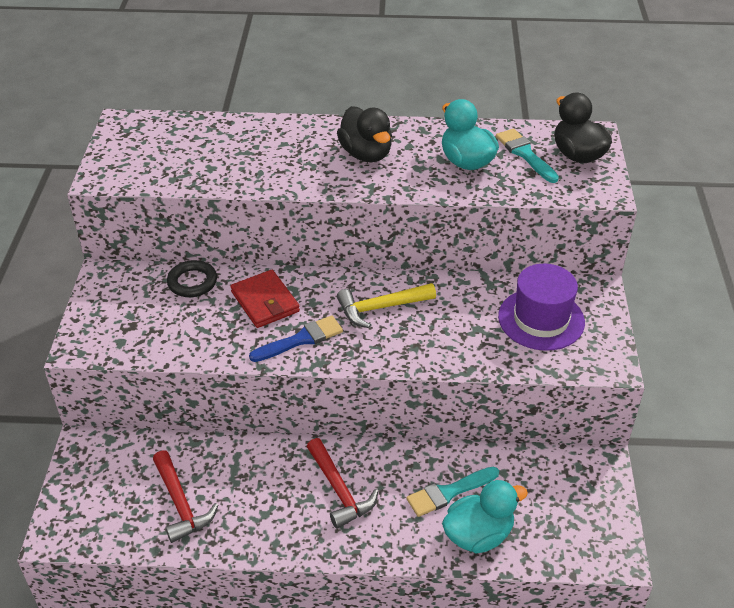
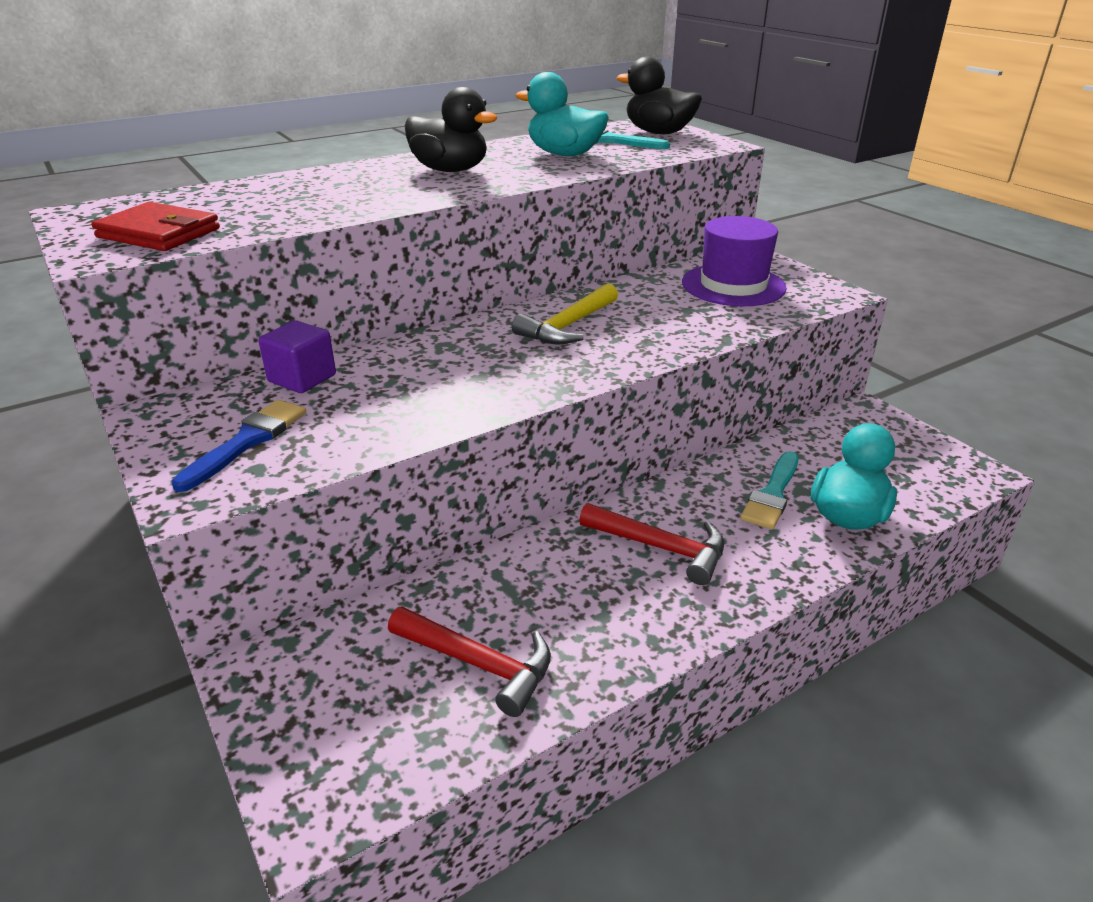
camera: 35 degrees left, 10 degrees down
black ring [167,260,217,297] -> purple cube [258,320,336,393]
red wallet [230,270,300,328] -> red wallet moved to [91,202,220,251]
blue brush [249,315,343,362] -> blue brush moved to [172,400,306,492]

